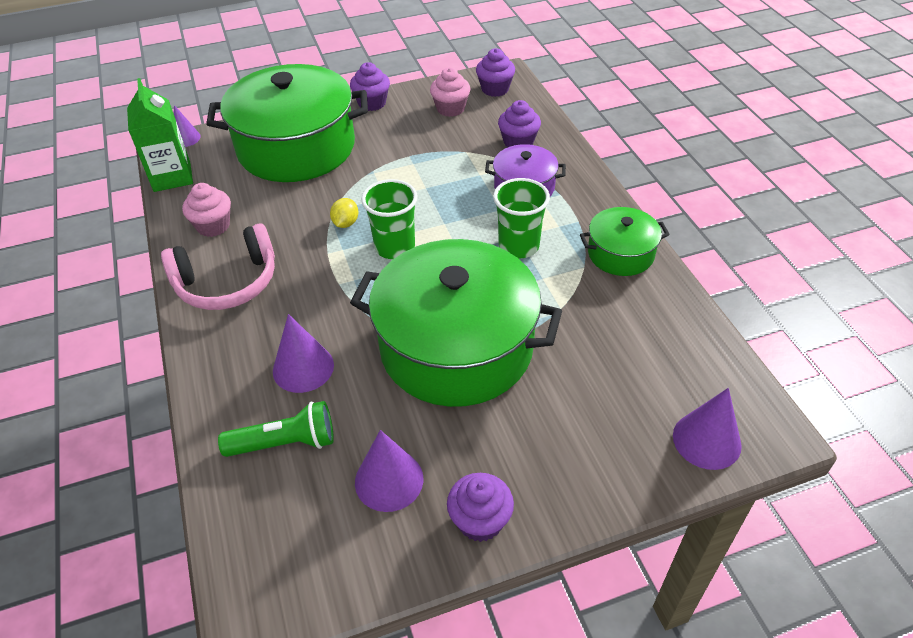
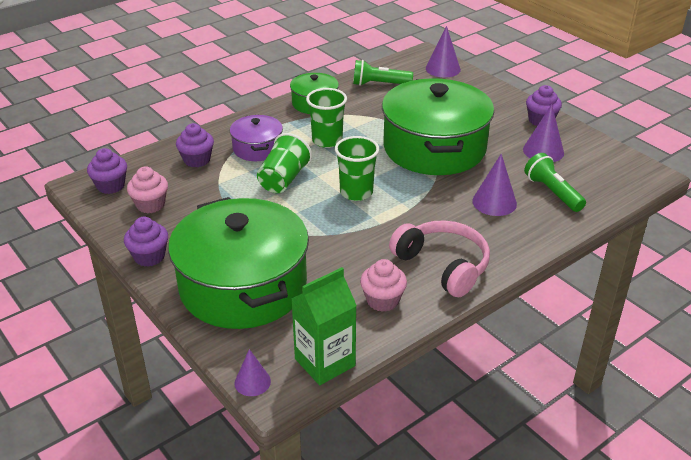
camera: 110 degrees left, 10 degrees down
yellow lemon [330,198,358,228] -> none
none -> green cup [257,133,312,193]
none -> green flashlight [353,60,413,86]

